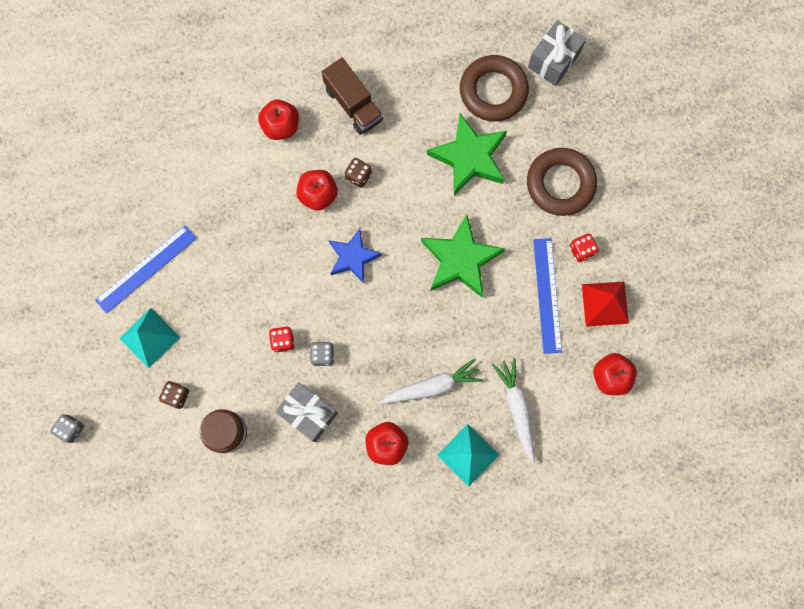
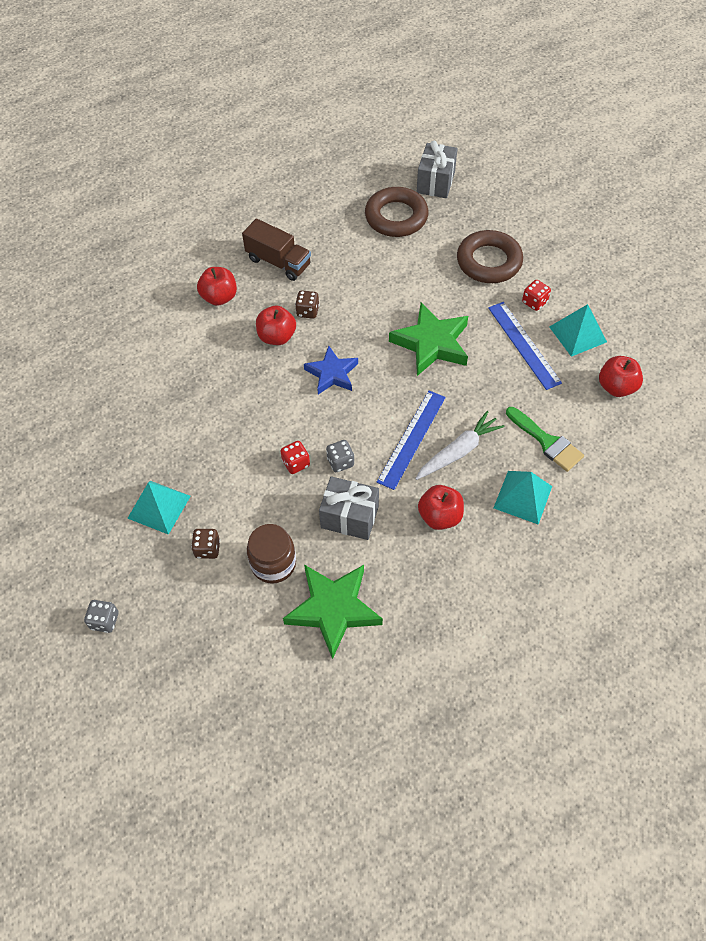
camera: 20 degrees left, 20 degrees down
blue ruler [95,225,197,314] -> blue ruler moved to [377,391,446,490]
green star [427,113,507,196] -> green star moved to [283,565,383,659]
white carrot [492,358,535,463] -> green brush [506,407,584,472]
red pyramid [582,282,629,326] -> turquoise pyramid [549,304,607,357]

